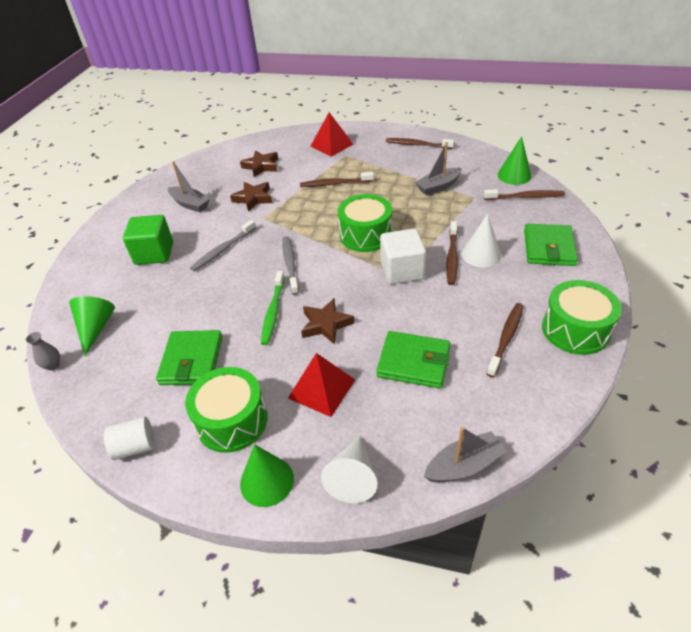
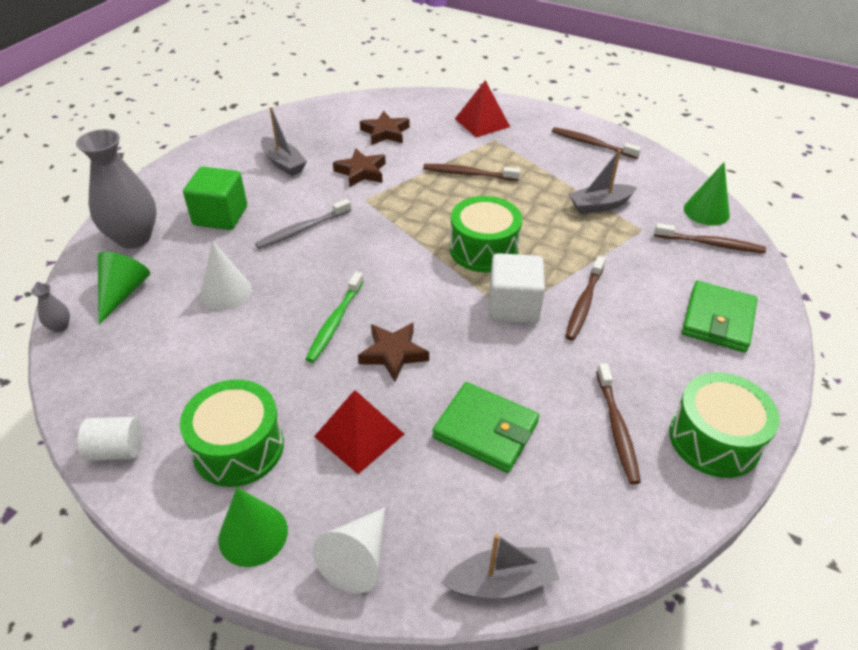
camera: 10 degrees right, 0 degrees up
green wallet [156,330,222,385] -> none
grey toothbrush [282,236,299,295] -> none
white cone [462,213,501,268] -> white cone moved to [200,241,252,310]
brown toothbrush [487,303,524,377] -> brown toothbrush turned 135 degrees clockwise [596,363,641,484]
none -> grey vase [76,129,156,249]

